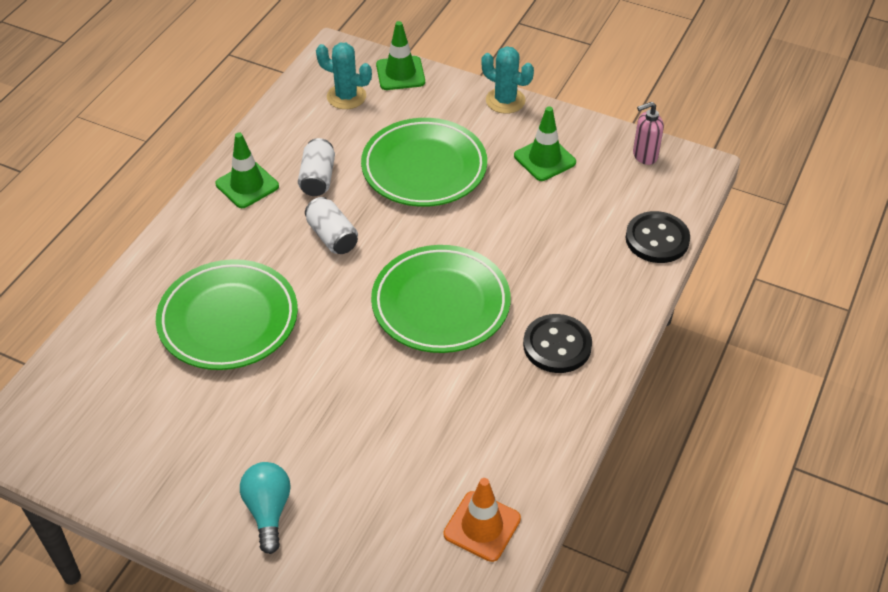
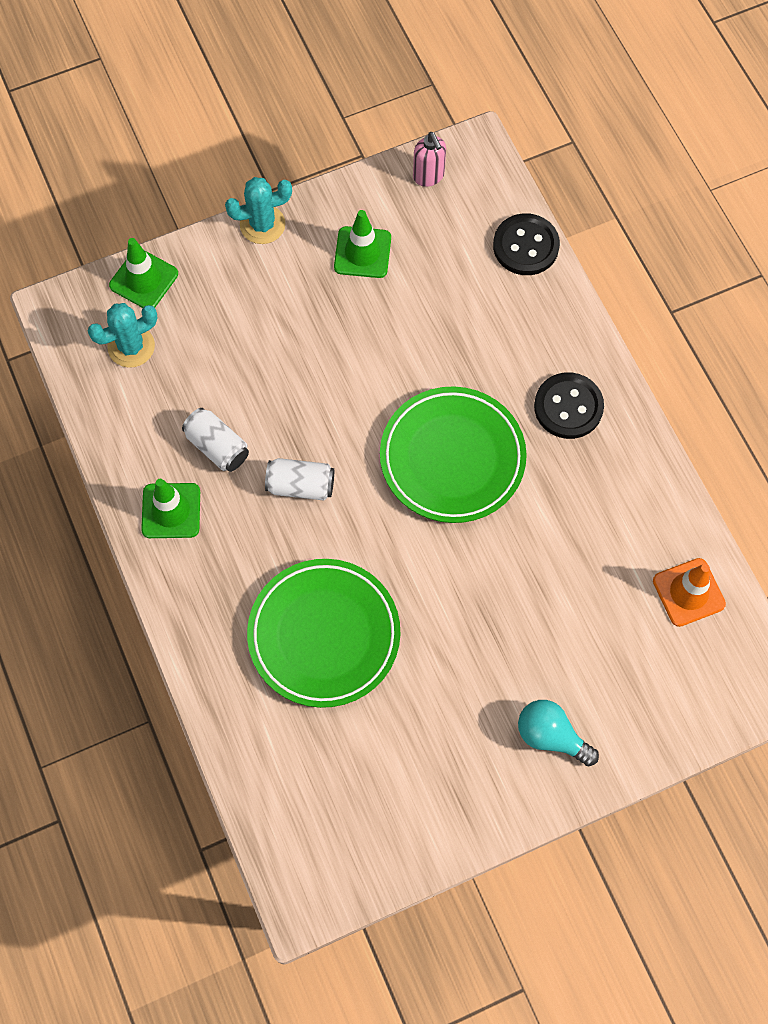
camera: 50 degrees left, 20 degrees up
green plate [361,118,487,207] -> none
pink soap dispenser [633,102,664,165] -> pink soap dispenser turned 45 degrees counterclockwise [413,132,446,187]

